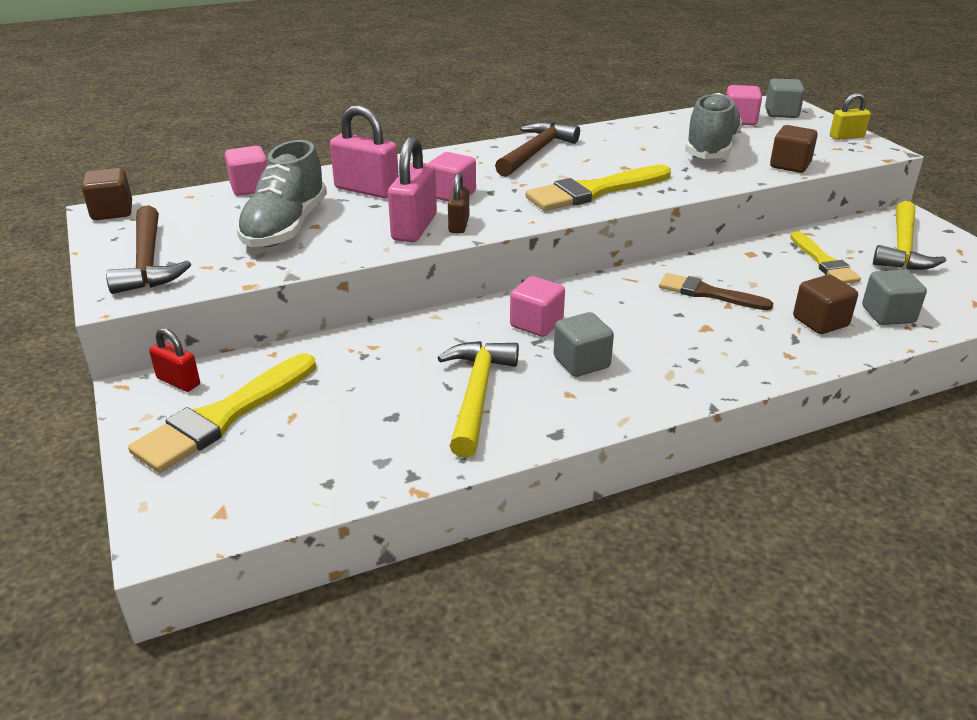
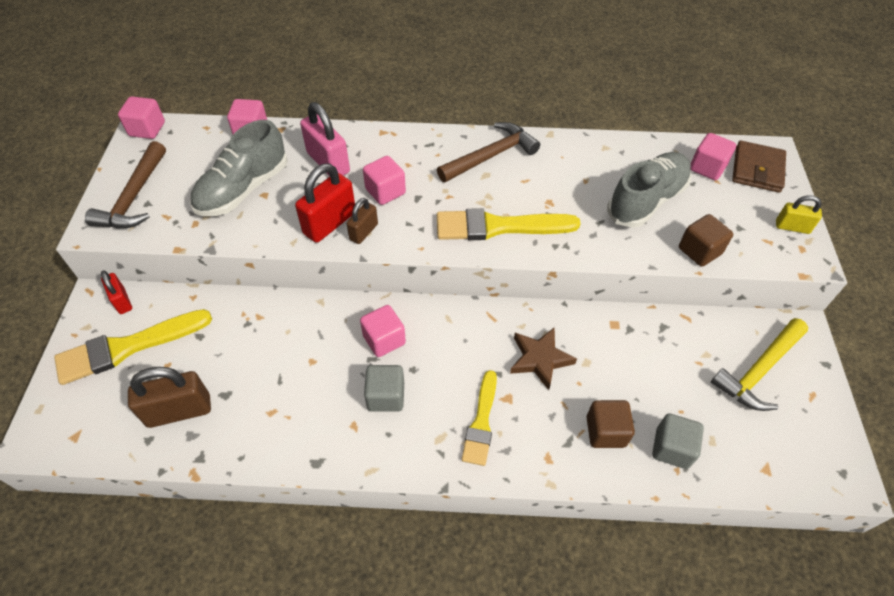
camera: 25 degrees right, 20 degrees up
brown cube [82,168,132,220] -> pink cube [118,96,165,139]
pink padlock [388,136,437,242] -> red padlock [295,163,355,243]
yellow hammer [437,341,519,458] -> none
brown brush [659,273,773,310] -> brown star [510,327,577,390]
grey cube [765,78,805,118] -> brown wallet [732,141,786,193]
yellow brush [790,231,861,284] -> yellow brush moved to [462,370,497,466]
none -> brown padlock [128,367,211,428]

